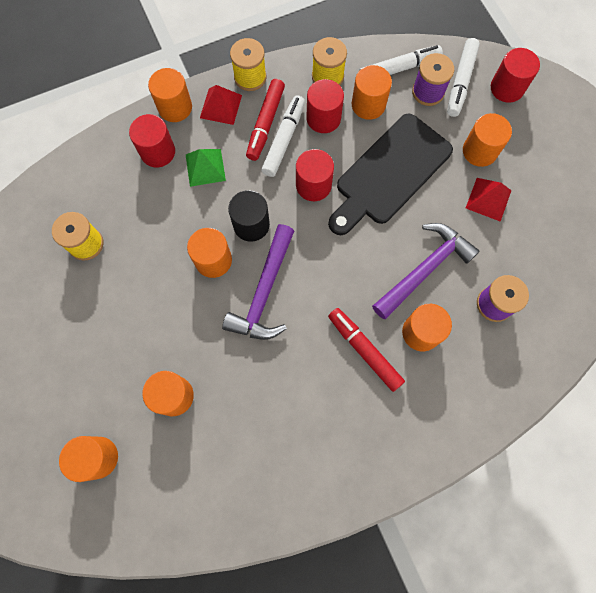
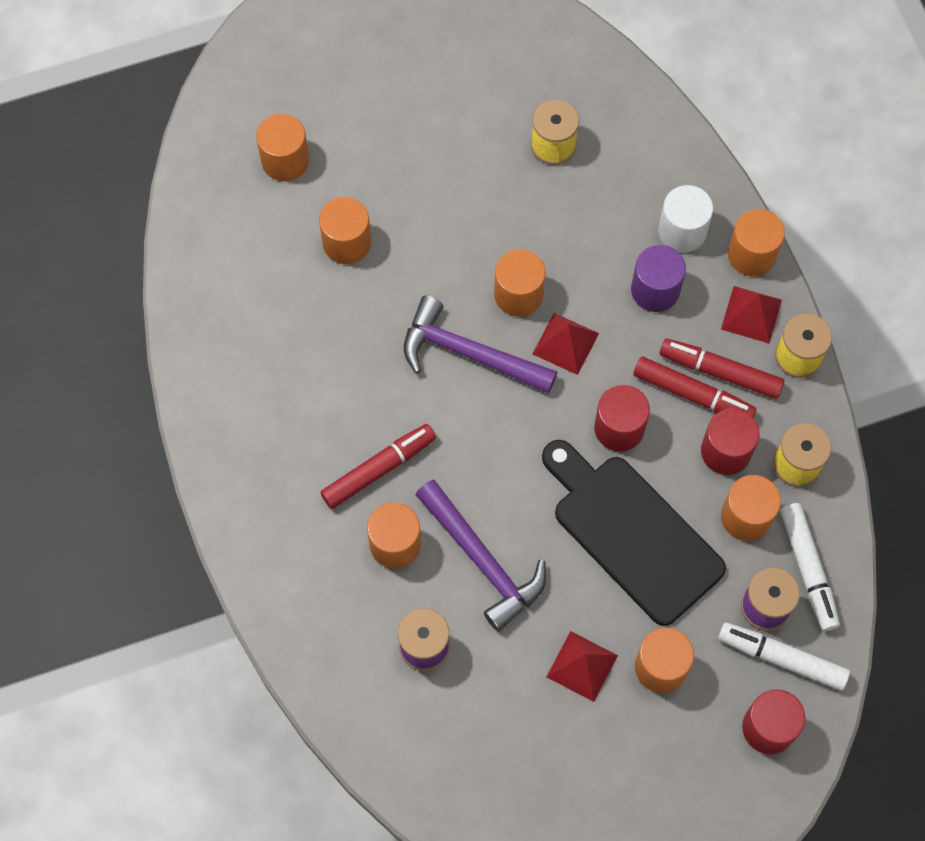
camera: 95 degrees right, 5 degrees down
red cylinder [129,114,175,167] -> white cylinder [658,185,713,253]
green pyramid [186,149,226,187] -> purple cylinder [631,245,686,312]
black cylinder [228,190,270,242] -> red pyramid [533,313,599,375]
white marker [261,95,305,177] -> red marker [633,357,757,417]

